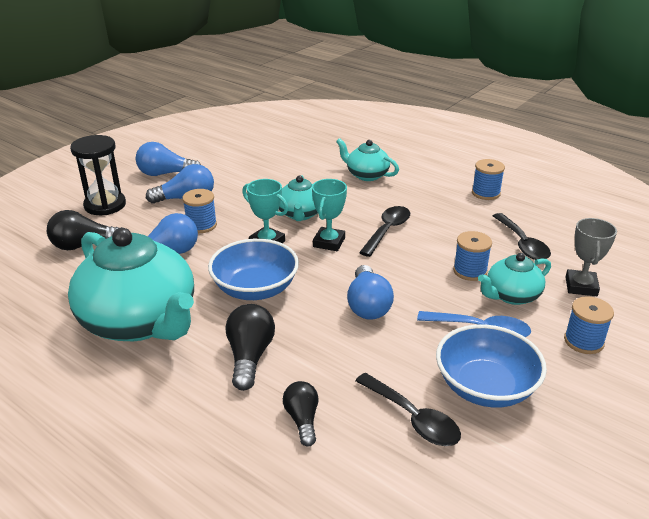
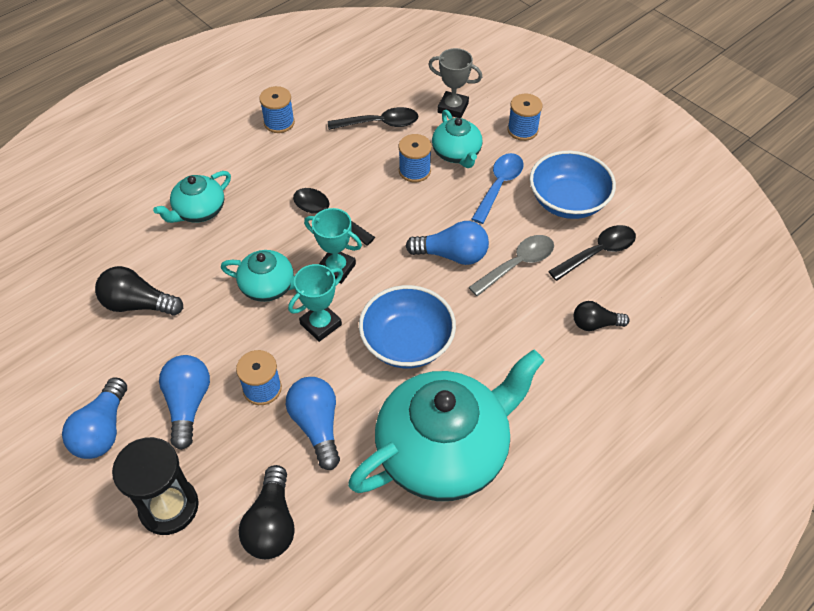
camera: 80 degrees left, 20 degrees up
black light bulb [226,304,275,391] -> black light bulb moved to [95,266,183,316]
none -> grey spoon [468,235,554,296]

